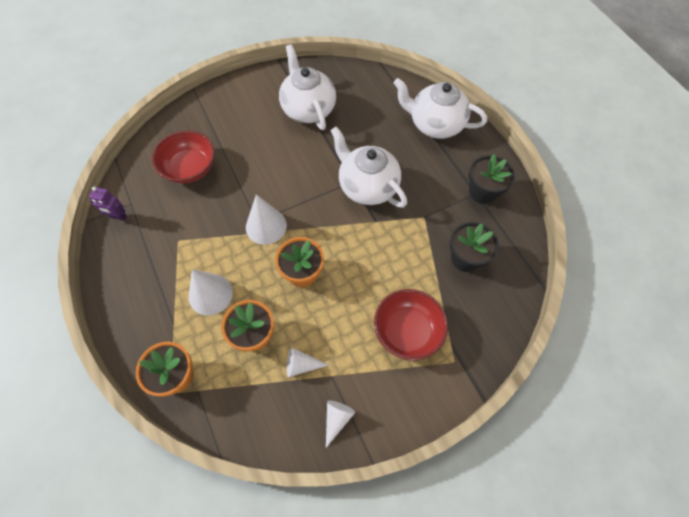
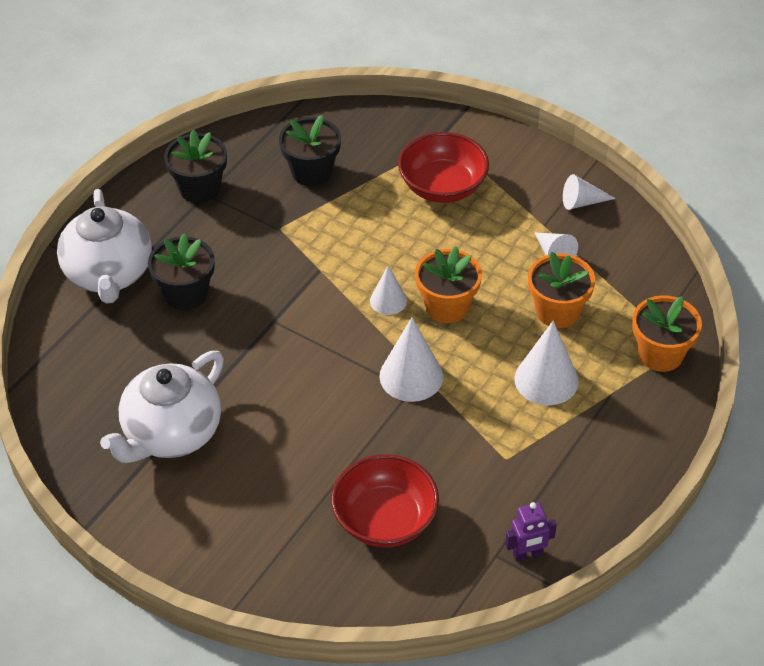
camera: 120 degrees left, 15 degrees down
purple robot [89,187,127,221] -> purple robot turned 90 degrees clockwise [505,502,557,562]
white teapot [330,126,407,208] -> none
none -> black flower pot [148,233,215,310]
none -> white cone [370,265,407,315]

